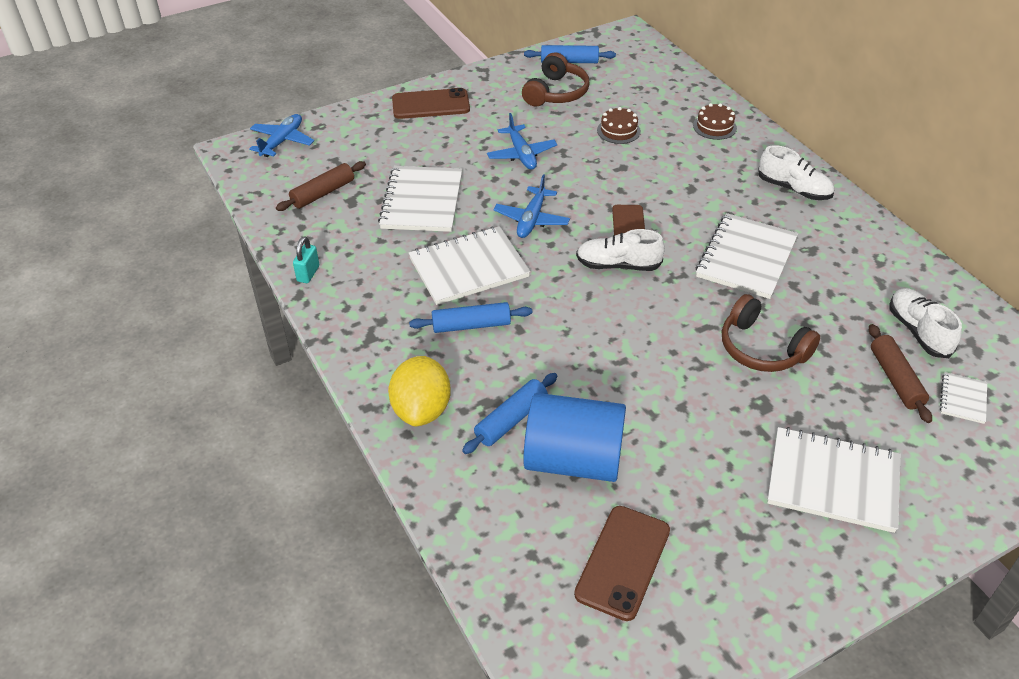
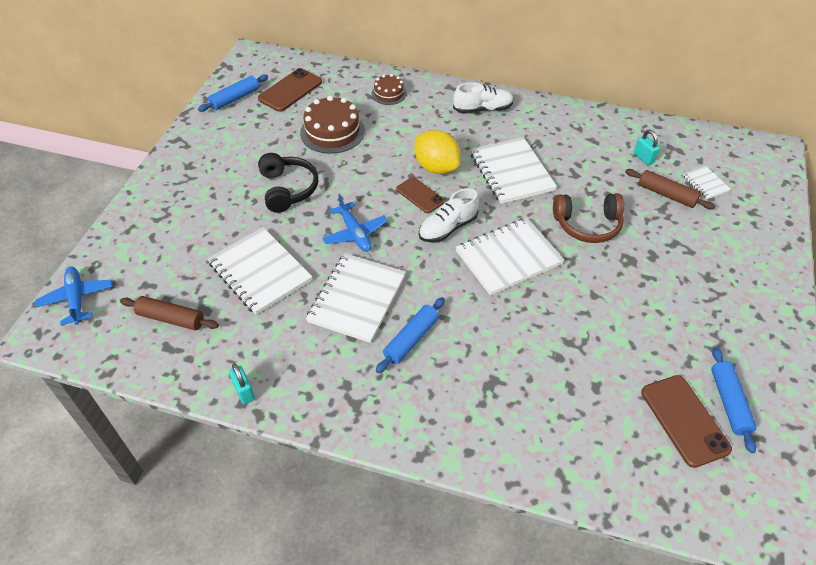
camera: 45 degrees left, 5 degrees up
brown rolling pin [276,161,366,211] -> brown rolling pin turned 75 degrees counterclockwise [120,296,219,330]
yellow lemon [388,356,451,426] -> yellow lemon moved to [415,130,460,174]
brown phone [392,88,470,119] -> brown phone moved to [258,68,322,112]
blue rolling pin [462,373,557,454] -> blue rolling pin moved to [711,347,757,453]
blue plane [487,113,557,170] -> black headphones [258,153,318,213]
brown headphones [522,52,589,107] -> none
blue cylinder [523,393,626,482] -> none
brown cake [597,107,641,144] -> brown cake [300,96,365,154], size x1.73
white notebook [767,427,900,533] -> white notebook moved to [456,218,564,296]
white shoe [889,288,962,358] -> turquoise padlock [633,130,660,165]

